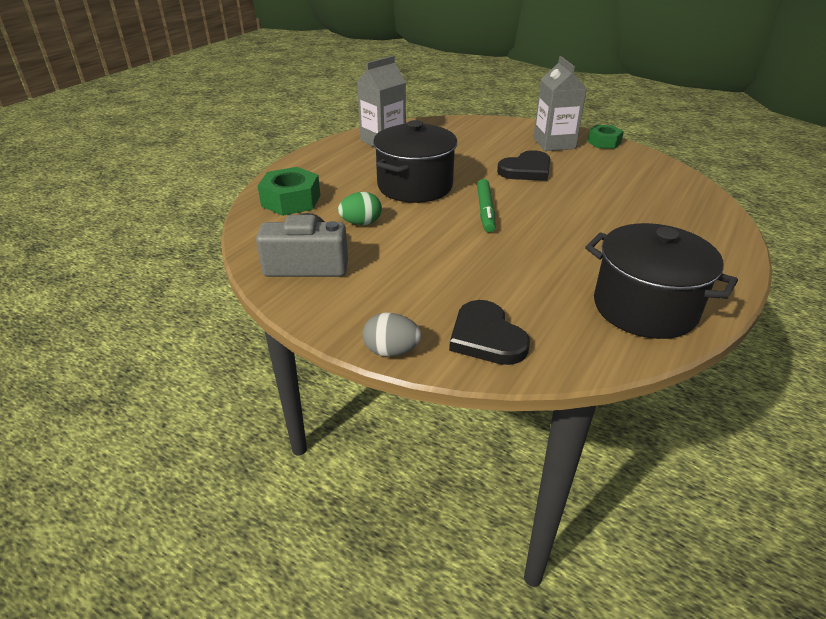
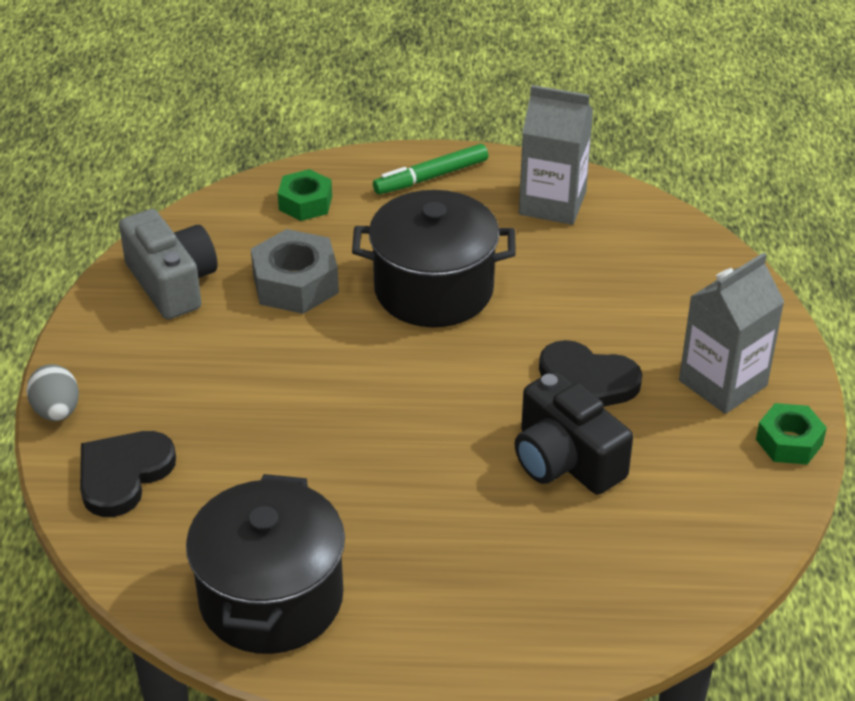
camera: 60 degrees right, 5 degrees up
green nut [257,167,320,216] -> green nut [278,169,332,221], size x0.66
green egg [338,192,382,225] -> grey nut [251,229,339,314]
green marker [477,179,495,233] -> green marker moved to [373,144,488,194]
none -> black camera [515,371,633,495]

